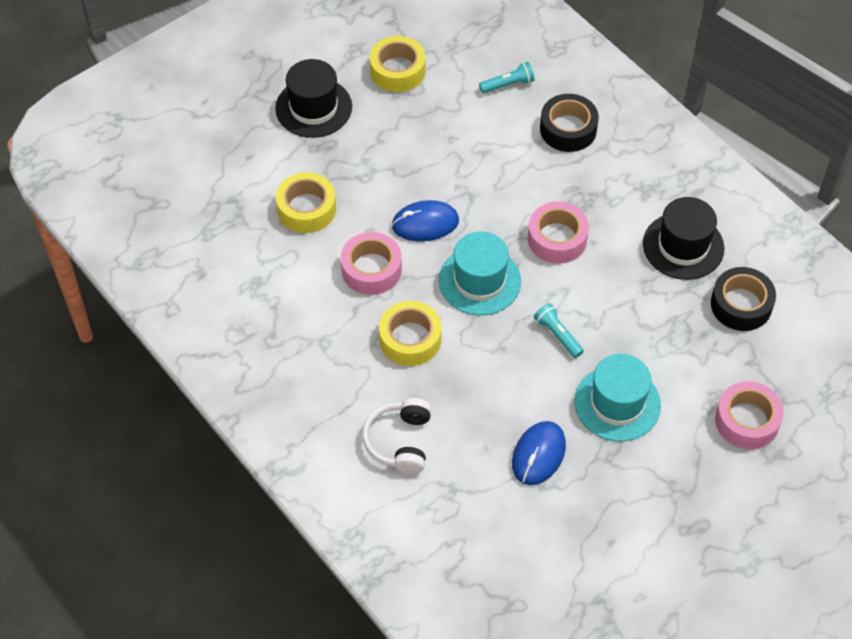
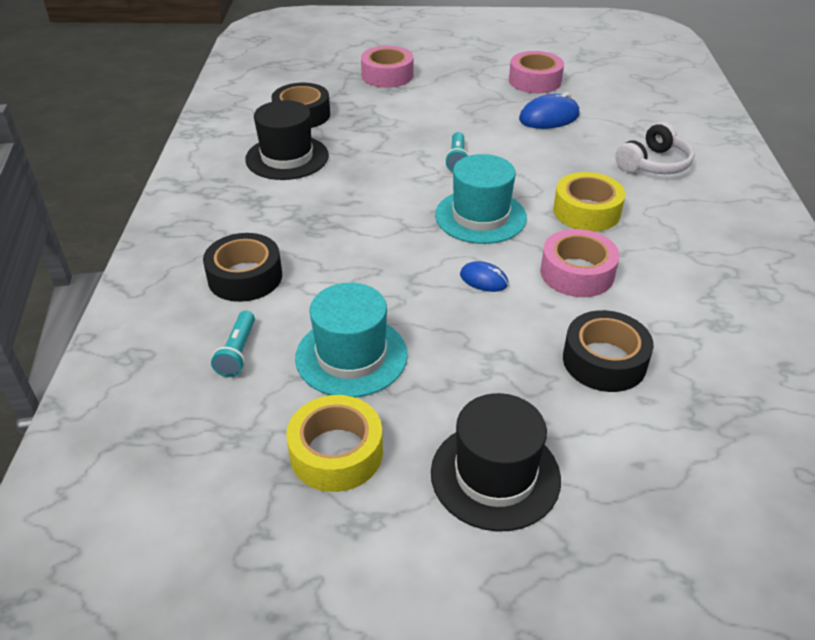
camera: 140 degrees left, 15 degrees down
yellow tape [276,172,336,233] -> black tape [563,310,654,392]
blue mouse [392,200,459,242] -> blue mouse [460,261,508,292], size x0.60
turquoise flashlight [479,62,534,93] -> turquoise flashlight turned 105 degrees counterclockwise [211,311,255,377]
pink tape [528,202,589,263] -> pink tape moved to [509,51,564,93]
turquoise hat [574,354,661,441] -> turquoise hat moved to [295,283,408,397]

